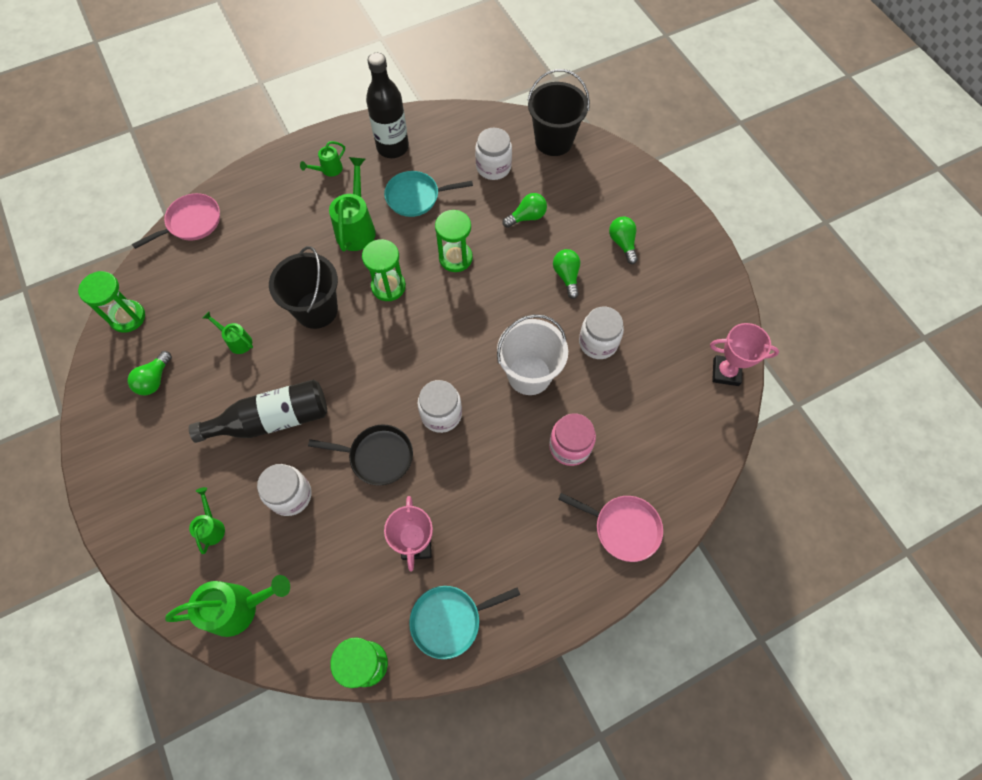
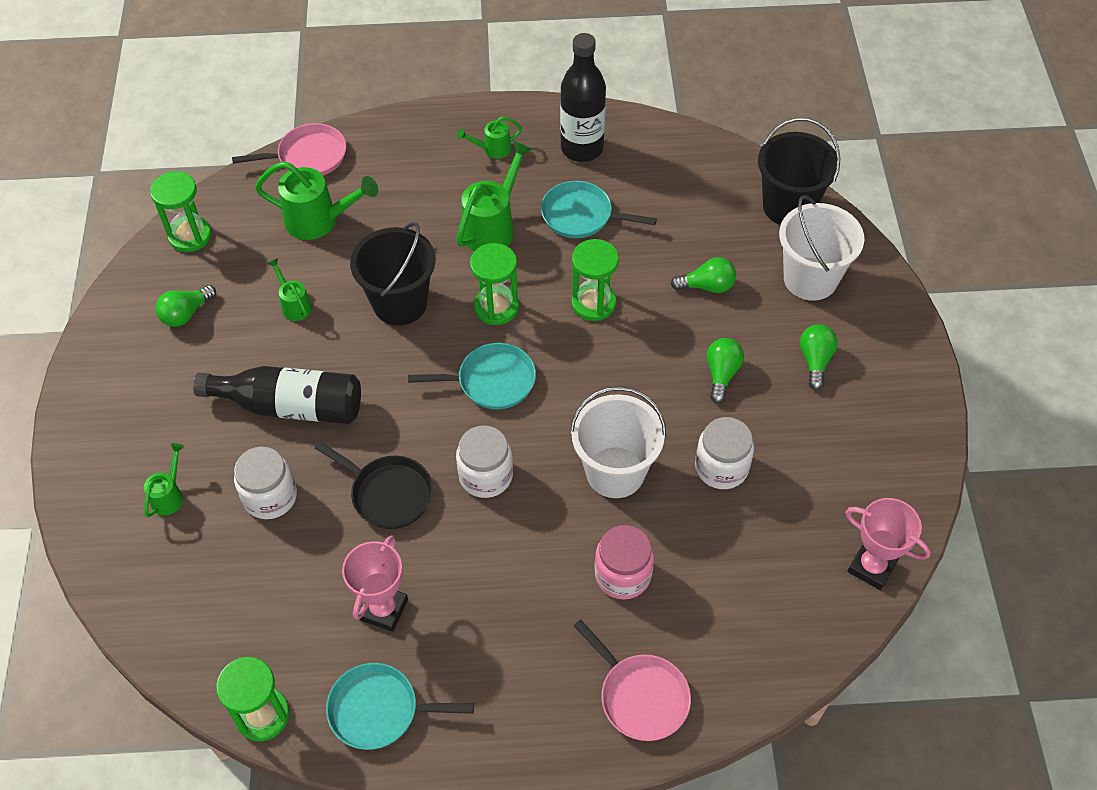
camera: 25 degrees right, 10 degrees down
green watering can [165,575,290,637] -> green watering can moved to [255,161,378,240]
white jar [475,128,512,180] -> none
none -> turquoise pan [408,343,536,409]
none -> white bucket [779,195,865,301]

